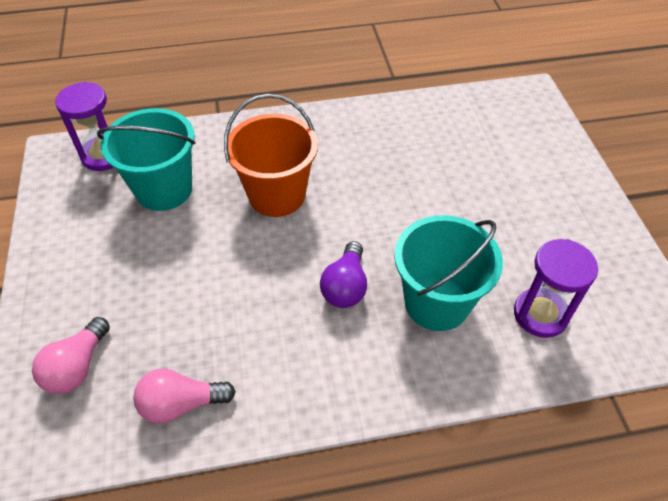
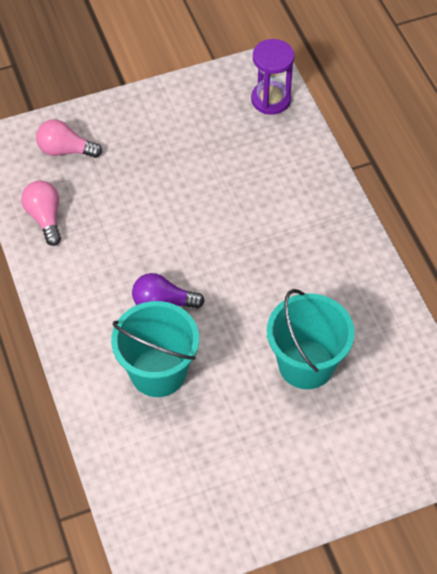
camera: 80 degrees right, 5 degrees up
turquoise bucket [97,108,196,211] -> turquoise bucket moved to [267,289,355,389]
orange bucket [224,94,318,217] -> none
purple hourglass [514,239,598,338] -> none

